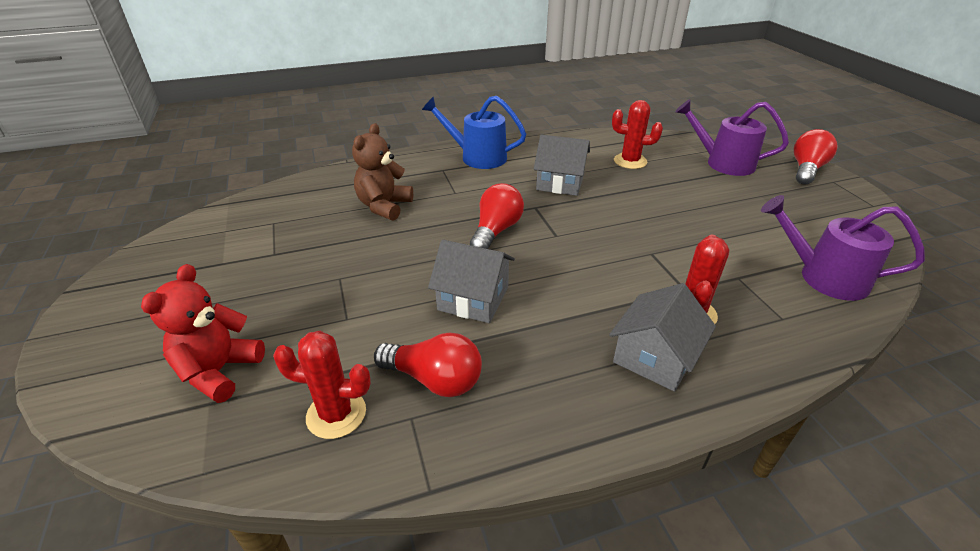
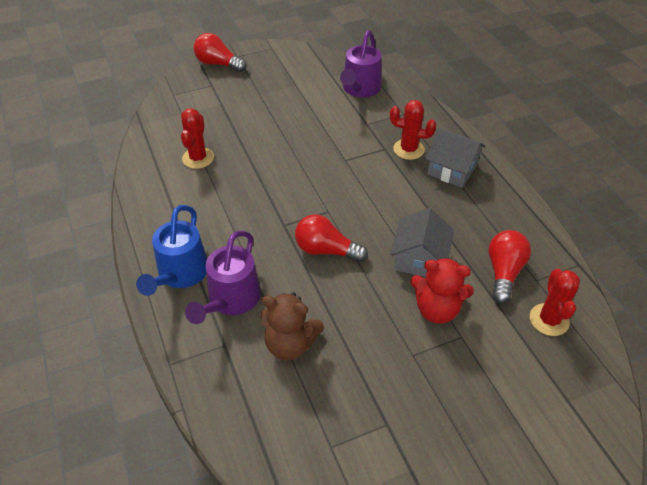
camera: 95 degrees left, 10 degrees up
red teddy bear [141,264,265,403] -> red teddy bear moved to [410,258,474,324]
grey house [534,135,590,196] -> none
purple watering can [675,99,789,176] -> purple watering can moved to [185,231,261,324]

